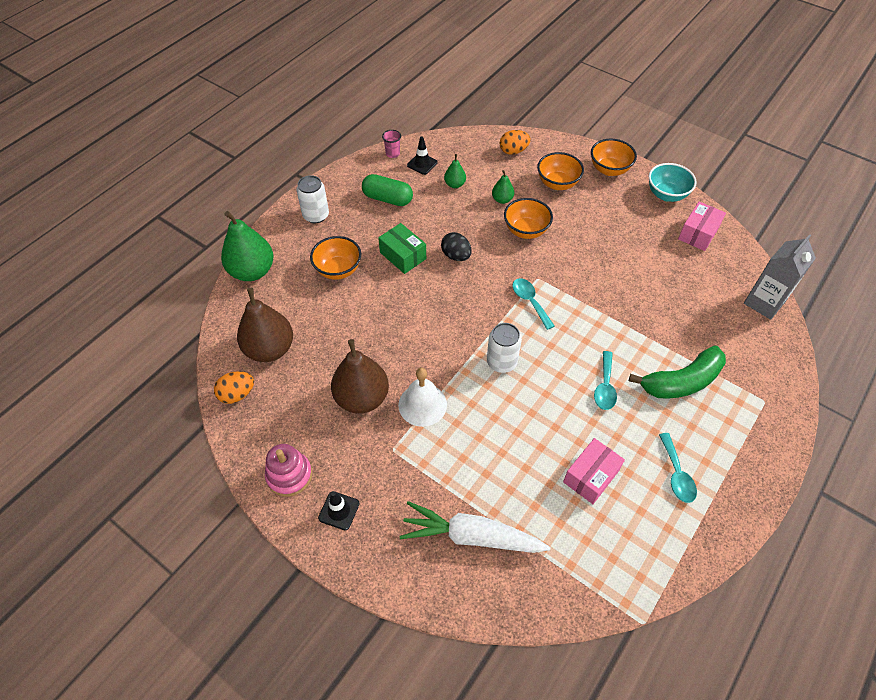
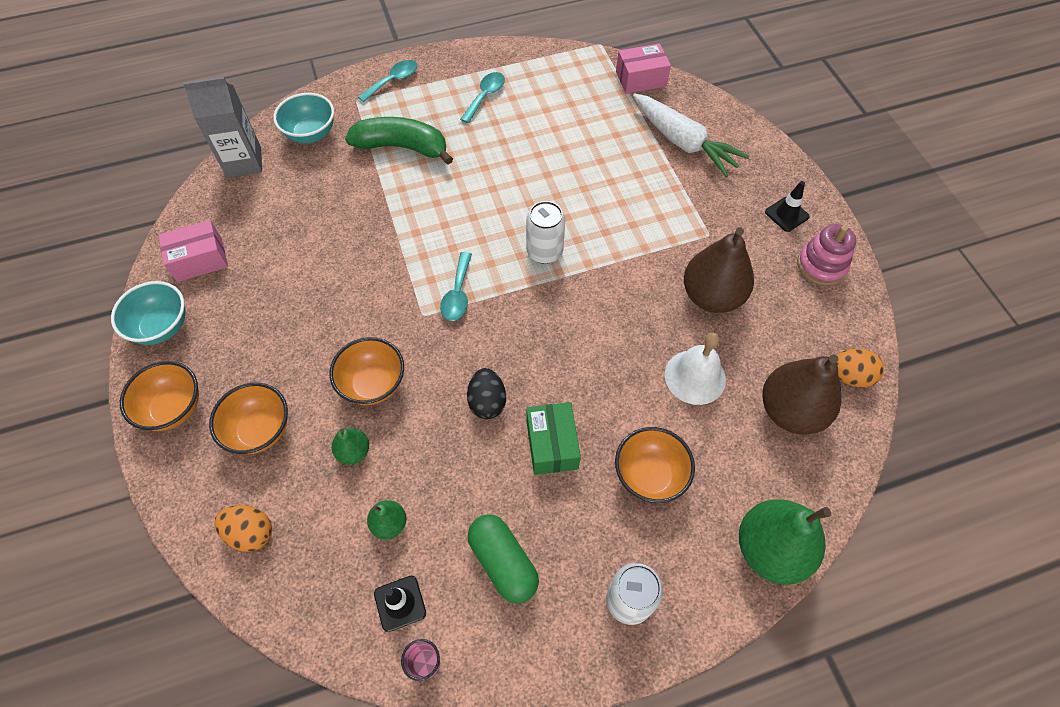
camera: 145 degrees left, 5 degrees up
white bell [398,368,447,427] -> white bell moved to [665,332,726,405]
pink box [563,438,625,504] -> pink box moved to [616,43,671,94]
turquoise spoon [594,351,617,410] -> turquoise spoon moved to [358,60,418,102]
none -> turquoise bowl [273,93,334,143]

